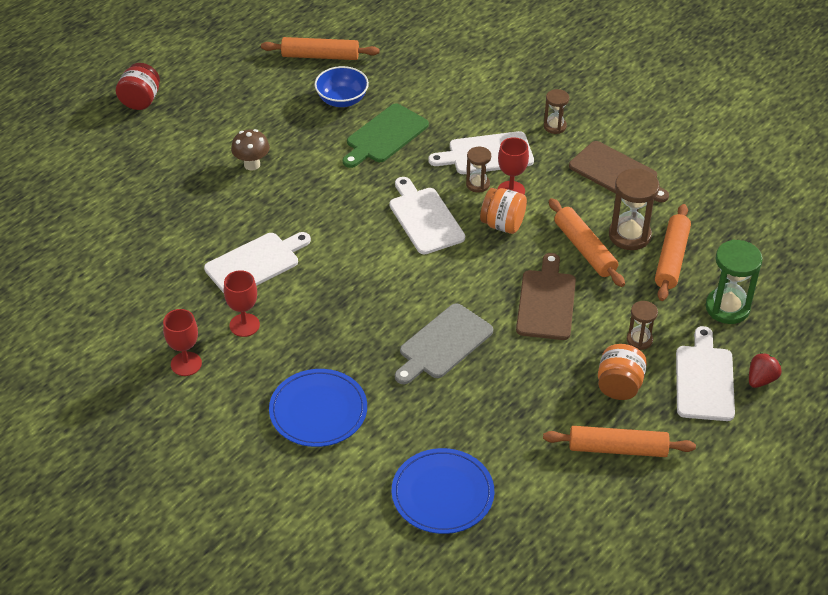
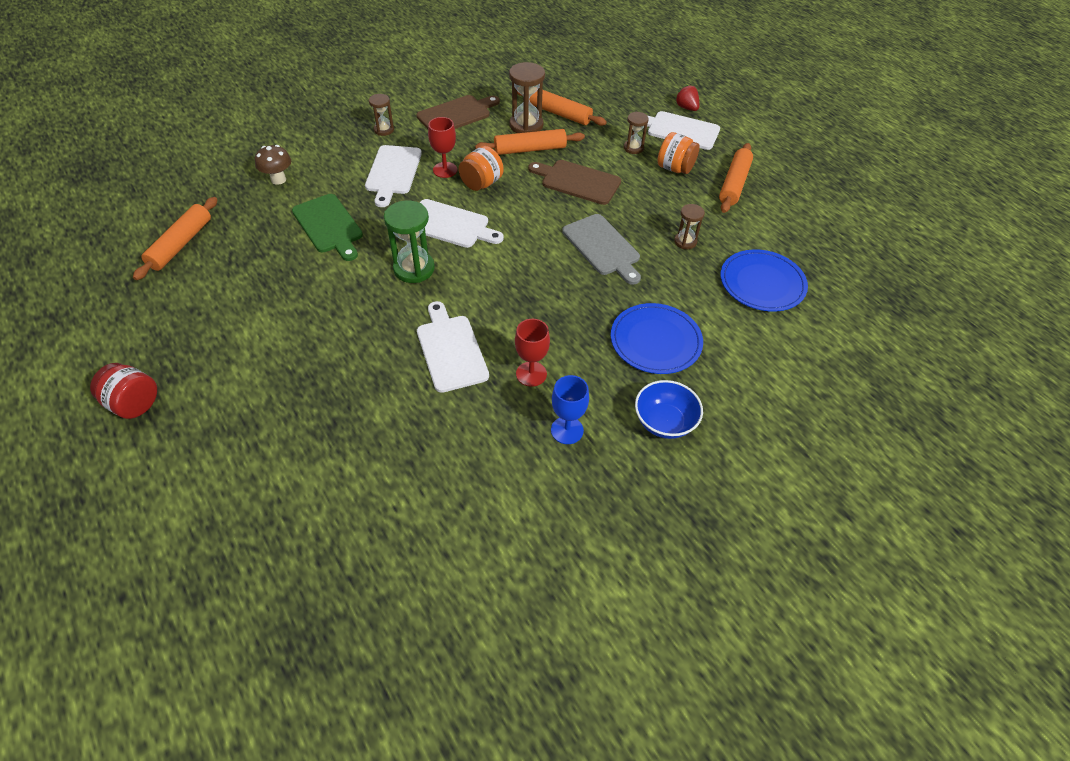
camera: 75 degrees left, 5 degrees up
red goblet [163,309,202,376] -> blue goblet [551,375,589,444]
brown mushroom [231,129,270,171] -> brown mushroom moved to [255,145,291,185]
blue bowl [315,66,369,107] -> blue bowl moved to [635,380,703,439]
white cutting board [389,177,465,254] -> white cutting board turned 150 degrees counterclockwise [420,199,504,248]
brown hourglass [466,147,491,193] -> brown hourglass moved to [674,204,705,249]
green hourglass [706,240,763,324] -> green hourglass moved to [384,201,435,283]

